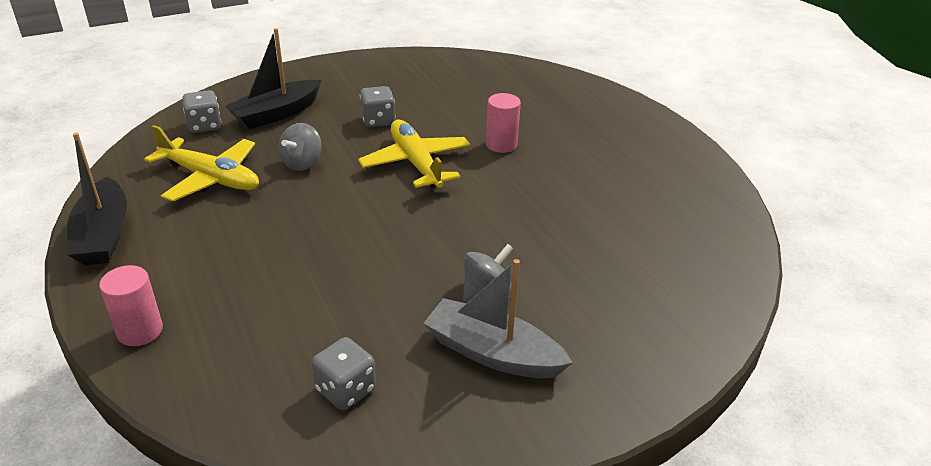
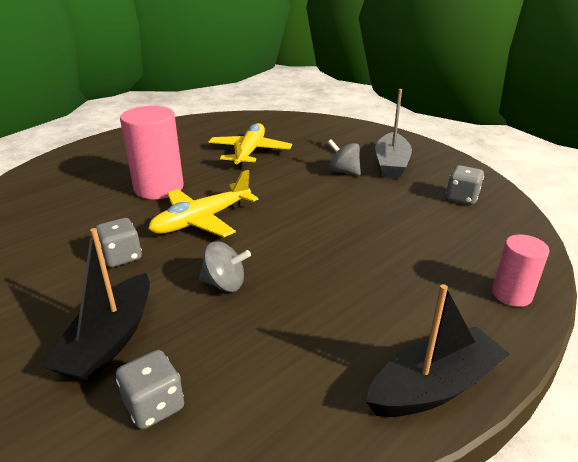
camera: 105 degrees left, 5 degrees down
yellow plane [144,125,259,202] -> yellow plane moved to [209,123,292,167]
black boat [225,28,322,129] -> black boat turned 75 degrees clockwise [42,228,150,383]
pink cylinder [486,93,521,153] -> pink cylinder [120,106,184,199], size x1.76

